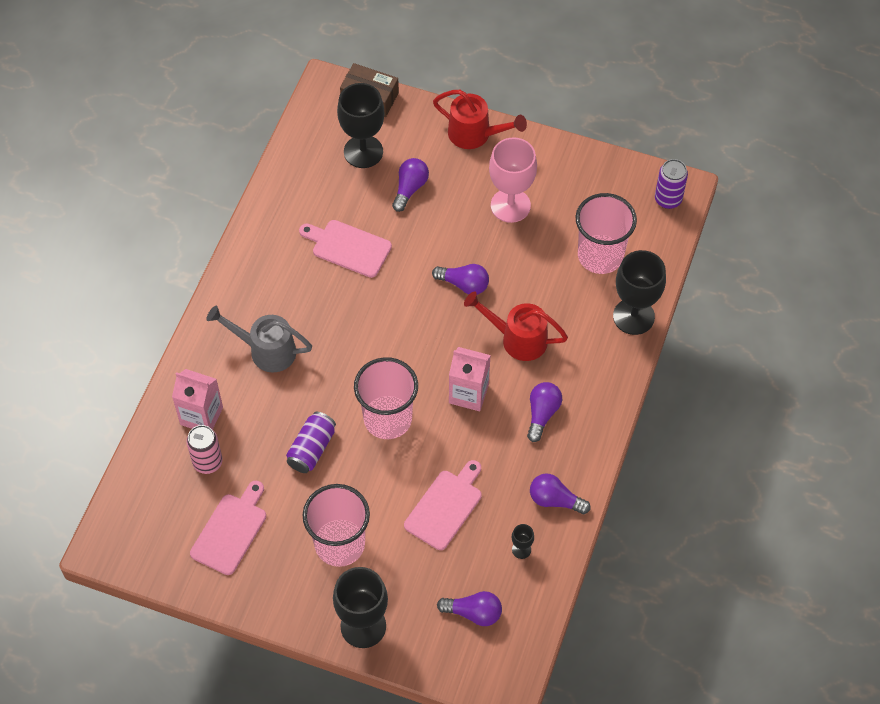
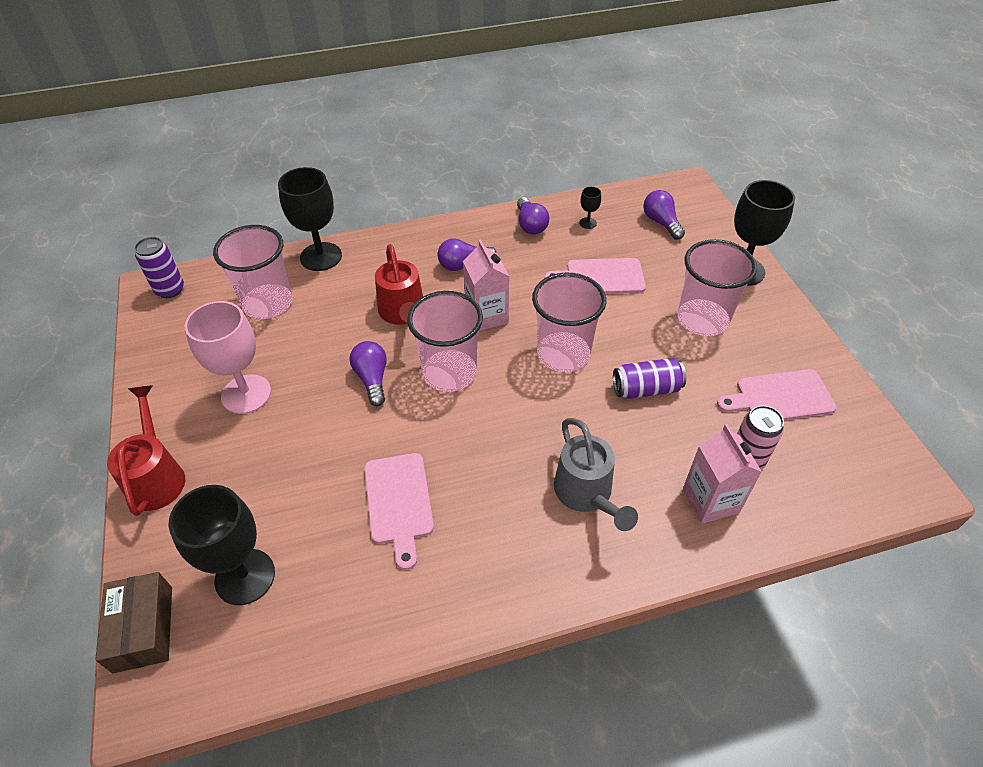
camera: 125 degrees left, 10 degrees down
purple light bulb [392,158,429,212] -> none
none -> pink cup [407,291,483,392]

